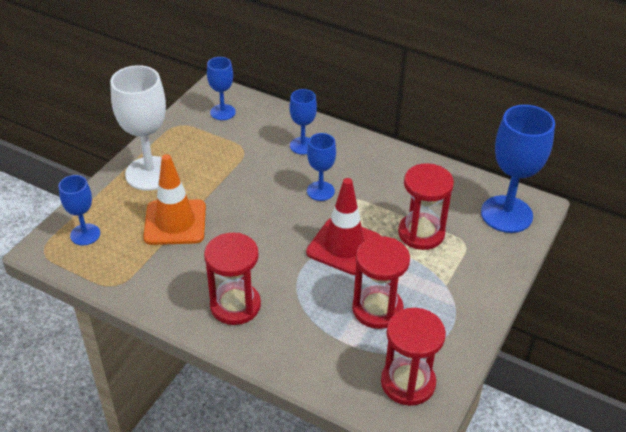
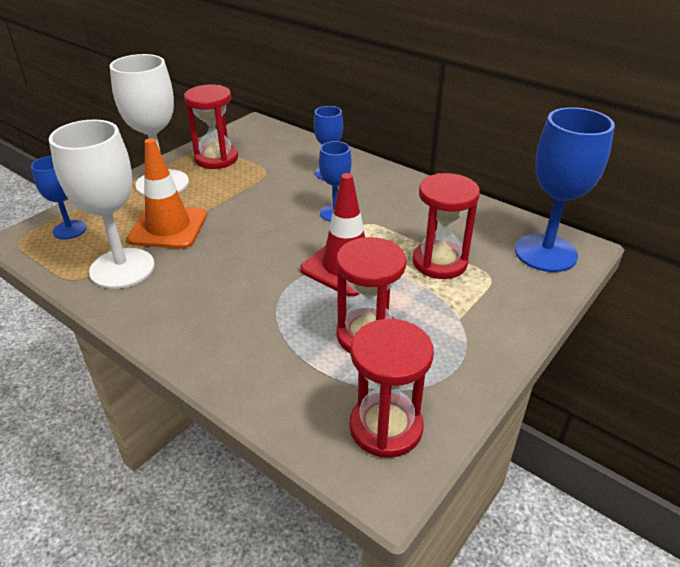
camera: 10 degrees right, 5 degrees down
red hourglass [204,233,261,325] -> red hourglass moved to [184,85,238,169]
blue goblet [207,57,236,120] -> none
none -> white goblet [49,120,155,289]

